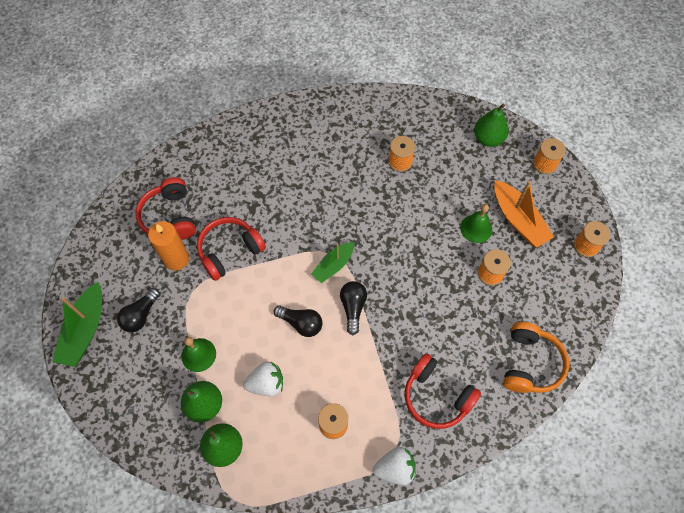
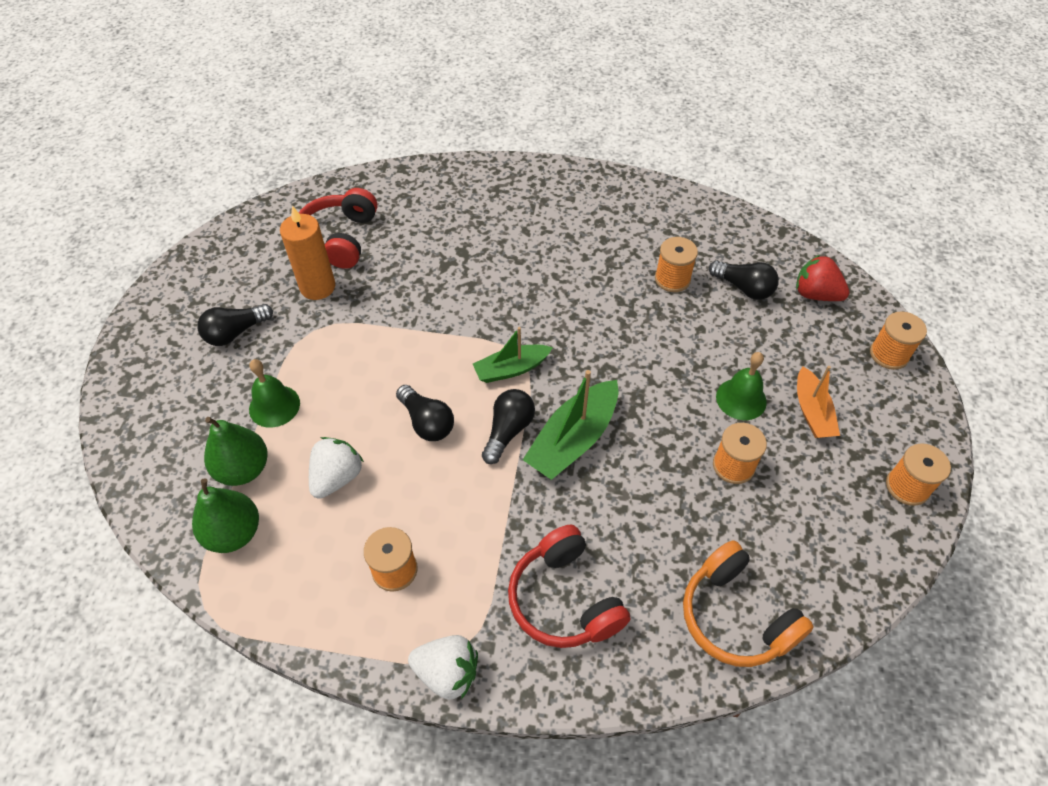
camera: 25 degrees right, 10 degrees down
green boat [52,282,102,367] -> green boat moved to [523,370,618,480]
red headphones [197,217,266,281] -> none
white strawberry [243,361,283,396] -> white strawberry turned 75 degrees counterclockwise [309,437,364,499]
green pear [474,104,509,147] -> red strawberry [796,255,850,301]
orange boat [494,180,554,247] -> orange boat [797,366,840,438], size x0.65
orange headphones [503,322,569,393] -> orange headphones turned 105 degrees clockwise [683,540,814,667]
none -> black light bulb [709,260,779,300]

